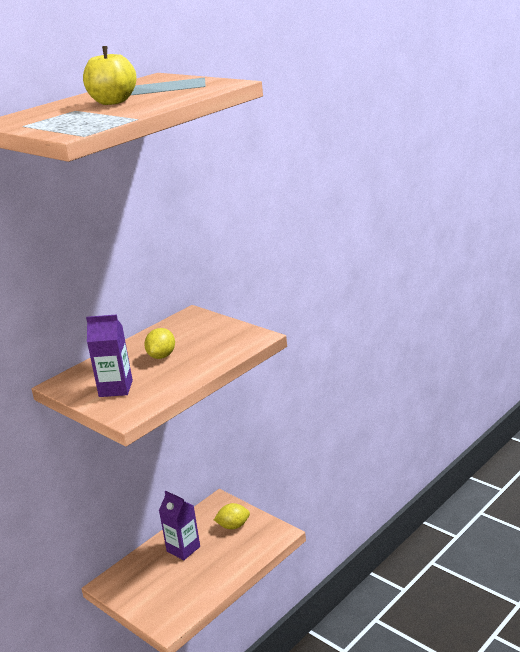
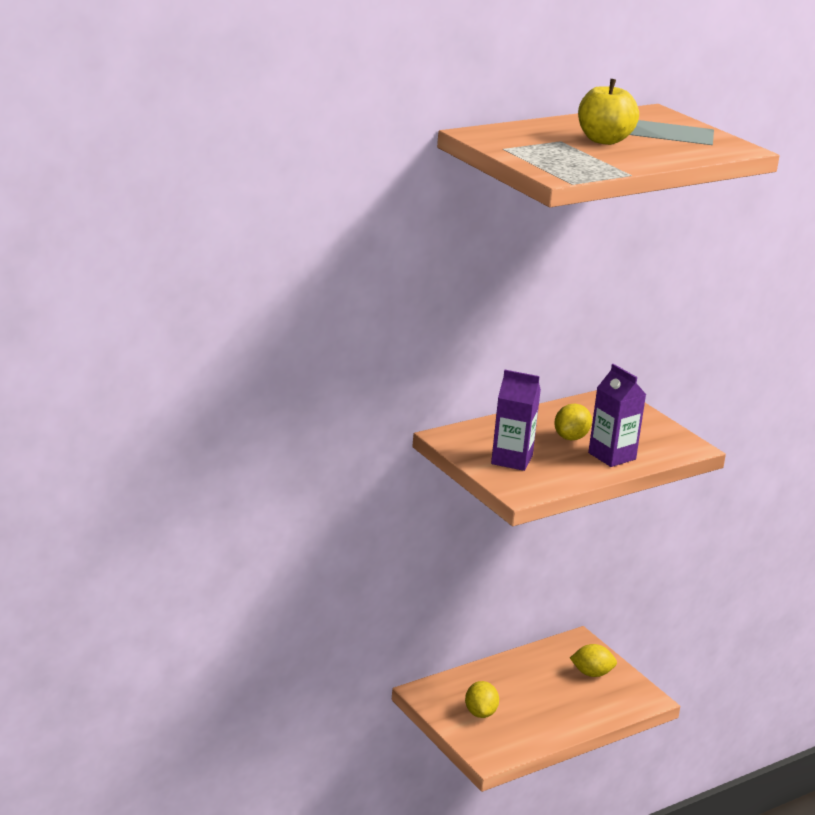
camera: 10 degrees right, 0 degrees up
purple carton [159,491,200,560] -> purple carton moved to [588,364,646,467]
none -> yellow lemon [465,681,499,718]

